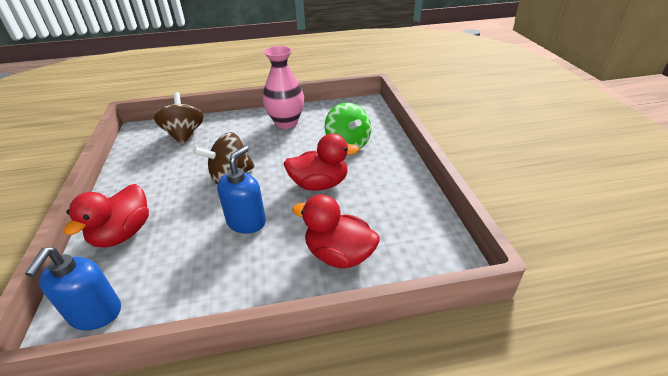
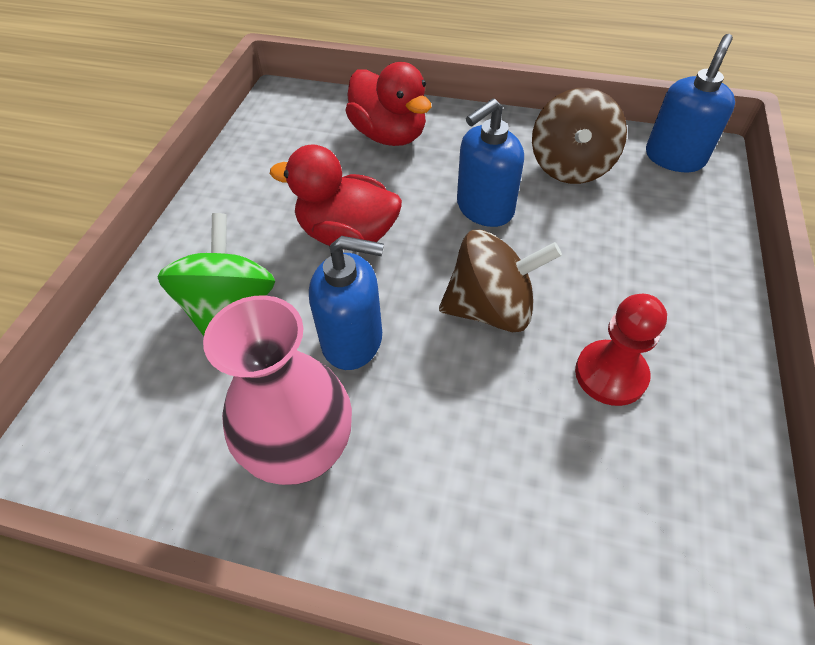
camera: 155 degrees left, 15 degrees up
red duck [63,184,149,247] -> none
brown spinning top [154,92,204,146] -> brown spinning top moved to [532,88,627,184]
none -> blue soap dispenser [309,236,384,370]
none -> red pawn [575,294,667,406]

